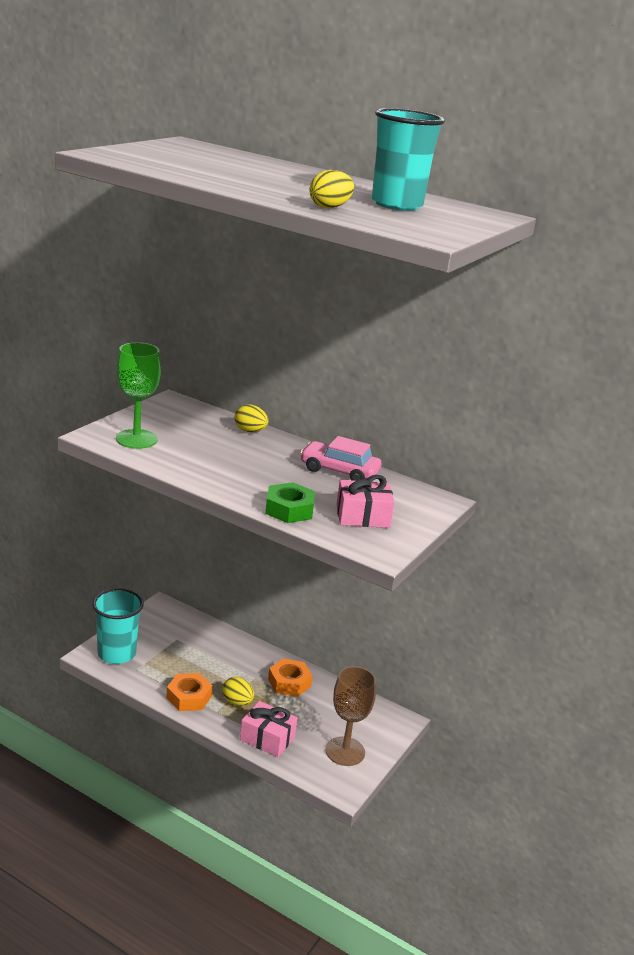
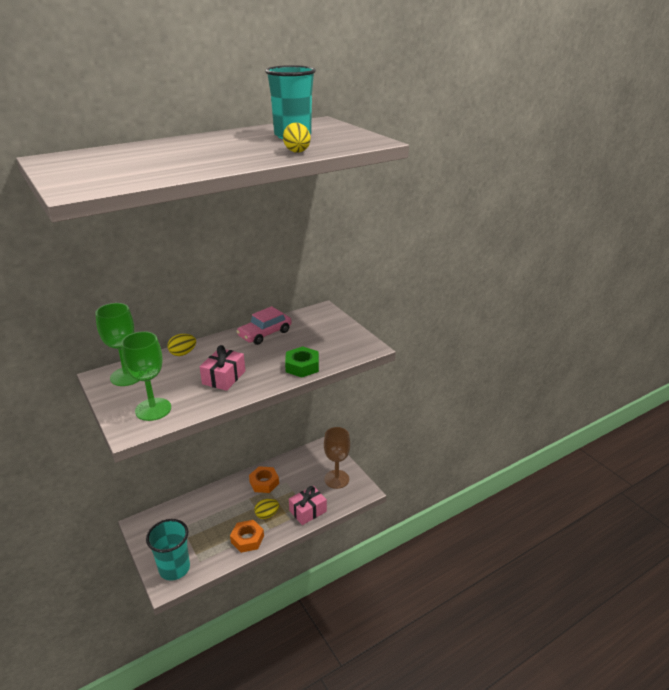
camera: 60 degrees left, 5 degrees up
pink gift [336,475,395,528] -> pink gift moved to [200,345,245,391]
none -> green goblet [95,303,139,386]

